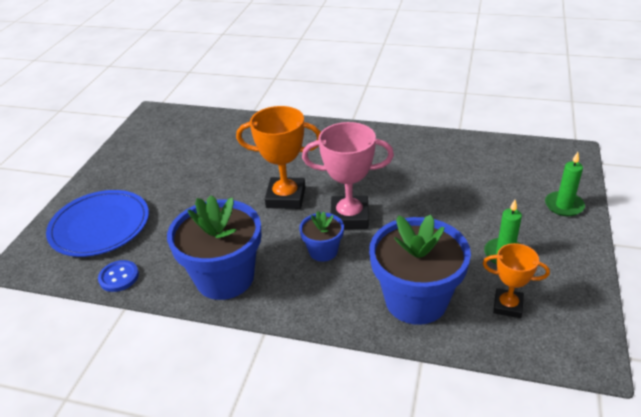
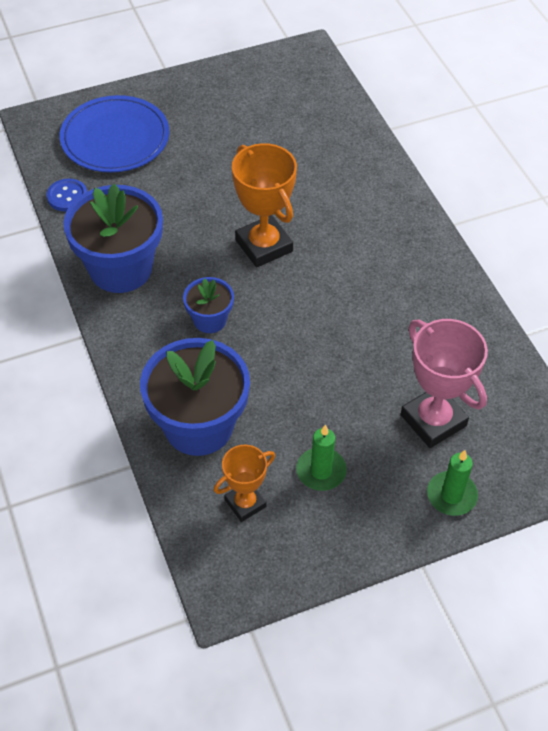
camera: 50 degrees right, 15 degrees up
pink trophy [302,122,394,229] -> pink trophy moved to [401,319,488,448]
orange trophy [483,243,550,318] -> orange trophy turned 75 degrees clockwise [214,445,275,522]

